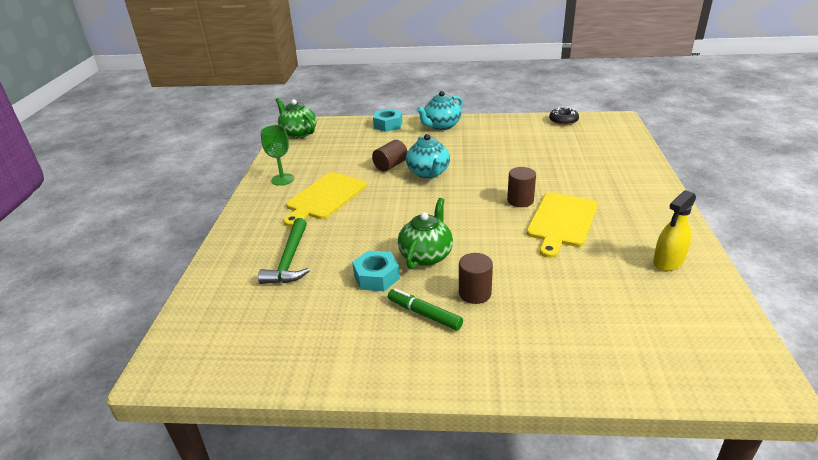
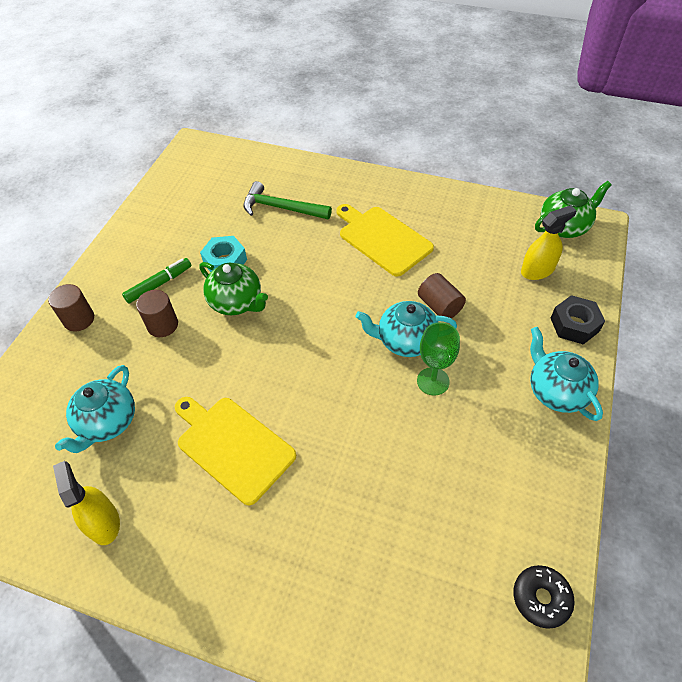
camera: 105 degrees right, 20 degrees up
green goblet [261,125,294,186] -> green goblet moved to [417,322,460,396]
turquoise nut [373,108,403,132] -> black nut [551,295,605,344]
brown cylinder [507,167,536,207] -> brown cylinder moved to [48,284,94,331]
none -> turquoise teapot [55,365,135,453]
none -> yellow spray bottle [521,205,577,280]

